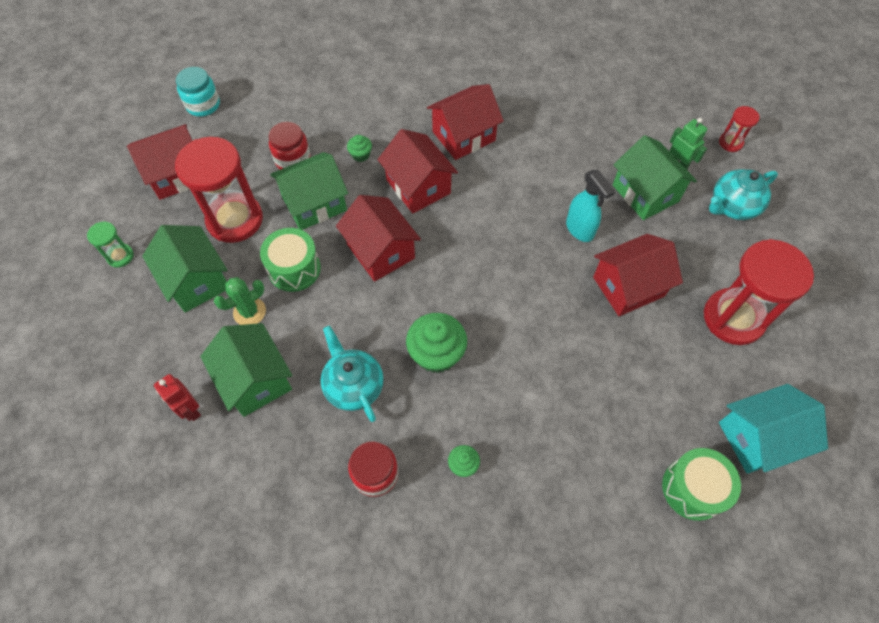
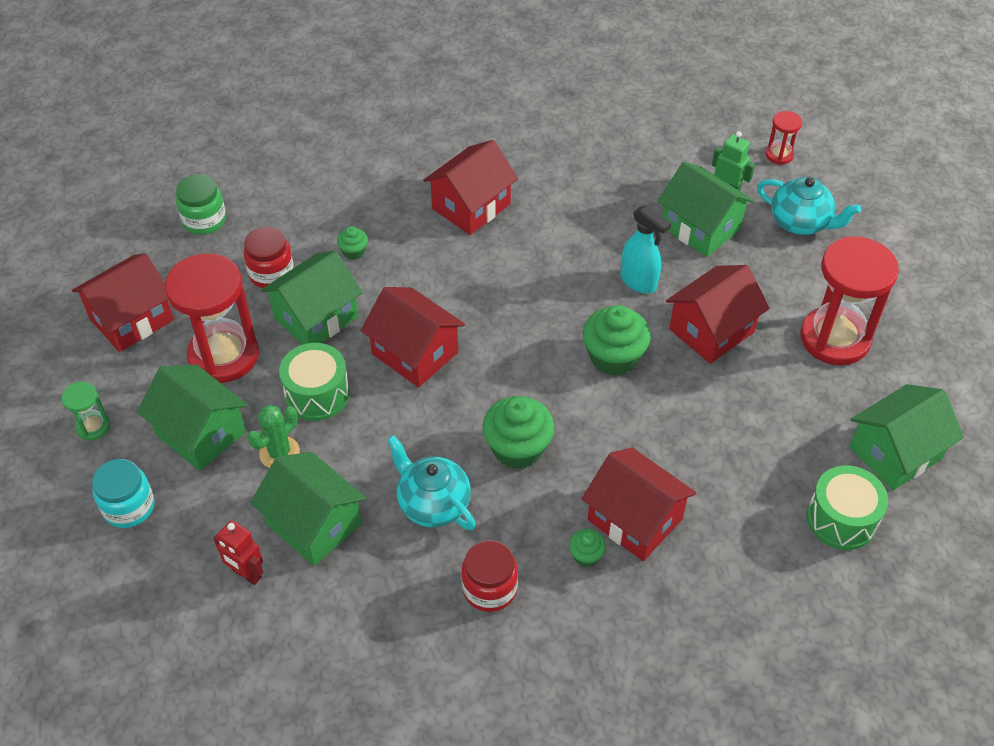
camera: 15 degrees left, 10 degrees down
turquoise jar [176,67,220,117] -> turquoise jar moved to [92,459,155,528]
red house [378,129,458,213] -> red house moved to [582,448,696,561]
turquoise teapot [709,169,778,220] -> turquoise teapot turned 105 degrees counterclockwise [757,177,861,235]
turquoise house [719,384,828,474] -> green house [849,384,964,491]
none -> green jar [176,174,226,235]
none -> green cupcake [583,305,651,376]

